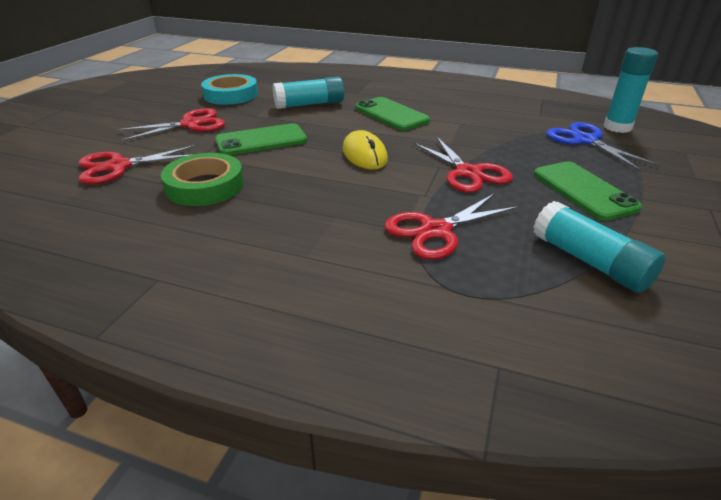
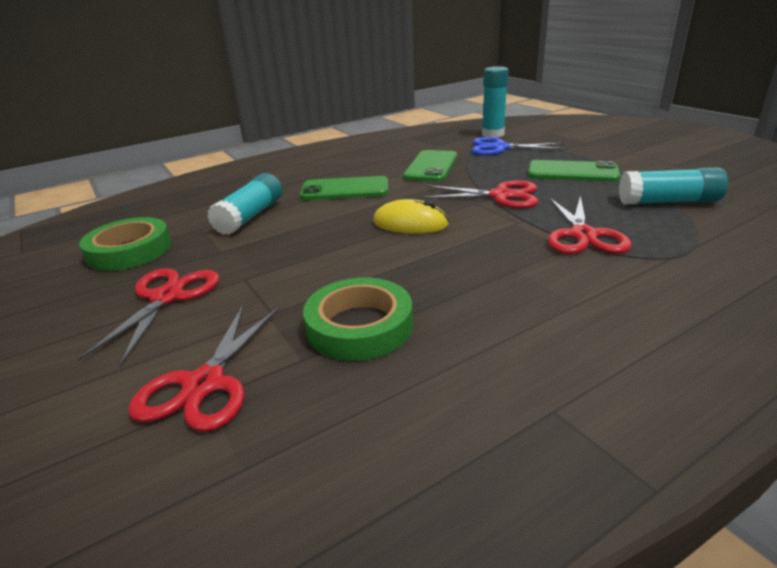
camera: 50 degrees left, 5 degrees down
turquoise tape [201,74,258,105] -> green tape [79,217,171,271]
green phone [215,123,307,155] -> green phone moved to [403,150,457,182]

